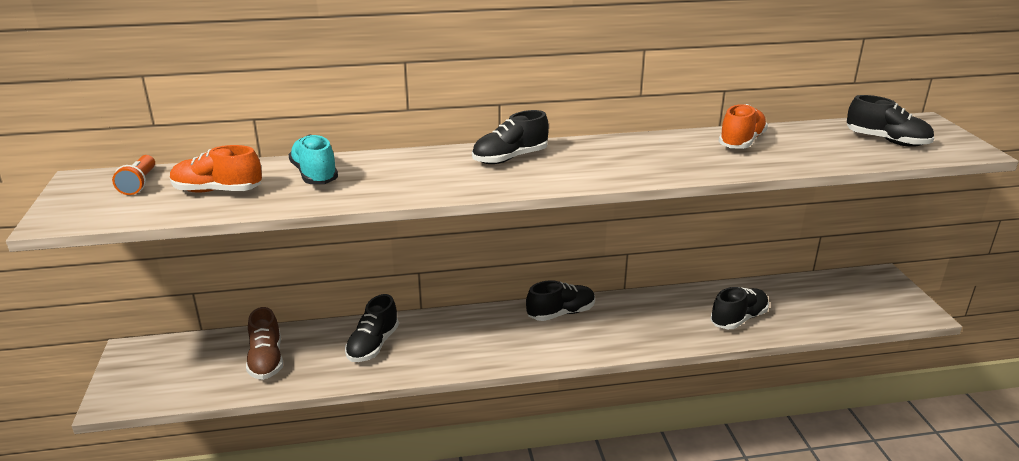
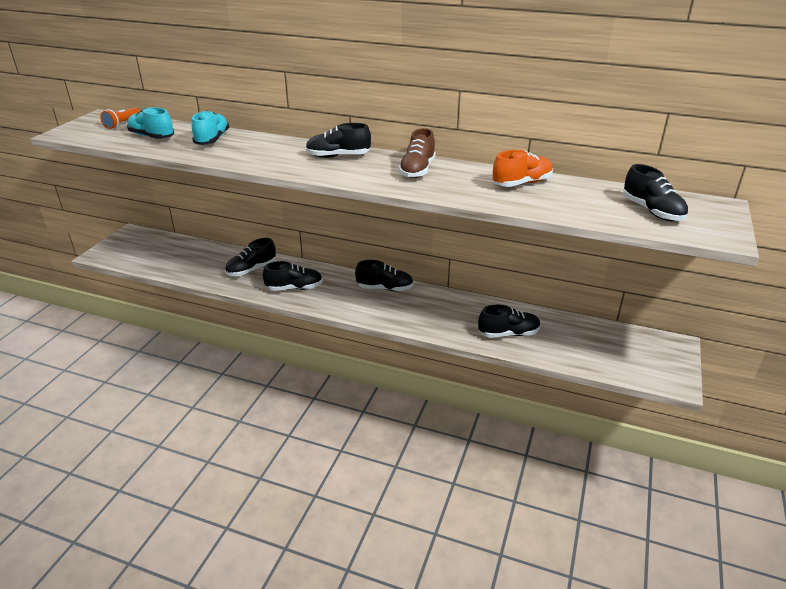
camera: 30 degrees right, 5 degrees up
orange shoe [170,145,262,193] -> turquoise shoe [127,107,174,139]
brown shoe [246,307,283,380] -> brown shoe moved to [399,128,435,178]
none -> black shoe [263,261,323,291]

